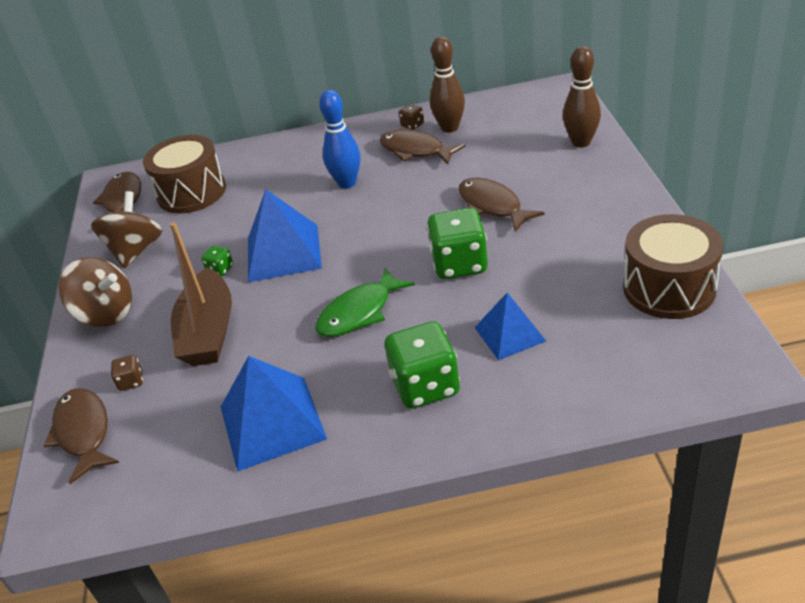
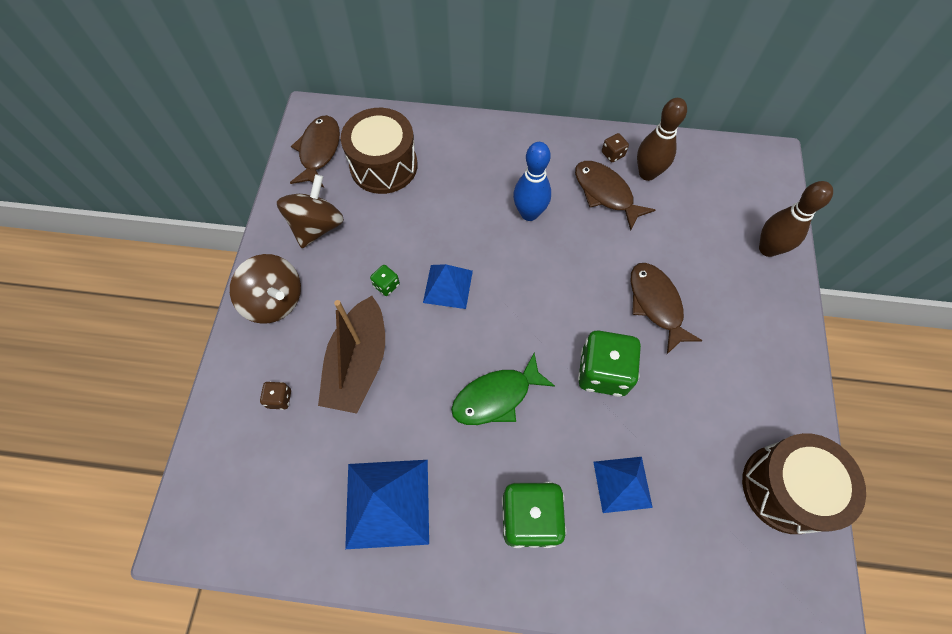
camera: 10 degrees right, 25 degrees up
brown fish [43,388,119,484] -> none
blue pyramid [248,189,322,282] -> blue pyramid [423,264,473,309], size x0.62

